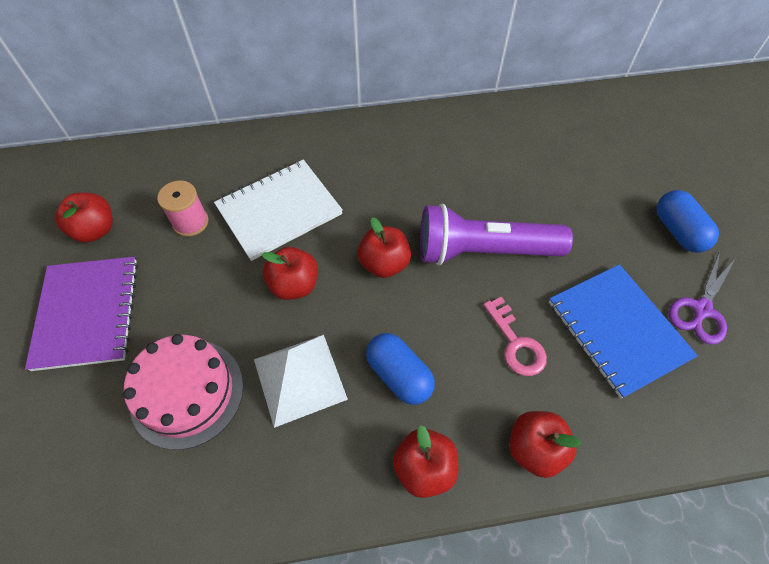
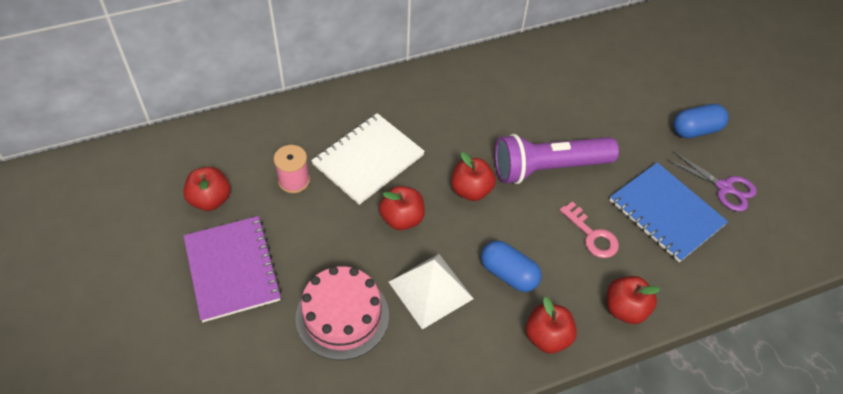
camera: 15 degrees left, 5 degrees down
blue capsule [657,190,719,253] -> blue capsule turned 75 degrees counterclockwise [673,104,729,138]
purple scissors [669,251,735,345] -> purple scissors turned 75 degrees counterclockwise [667,151,757,212]

